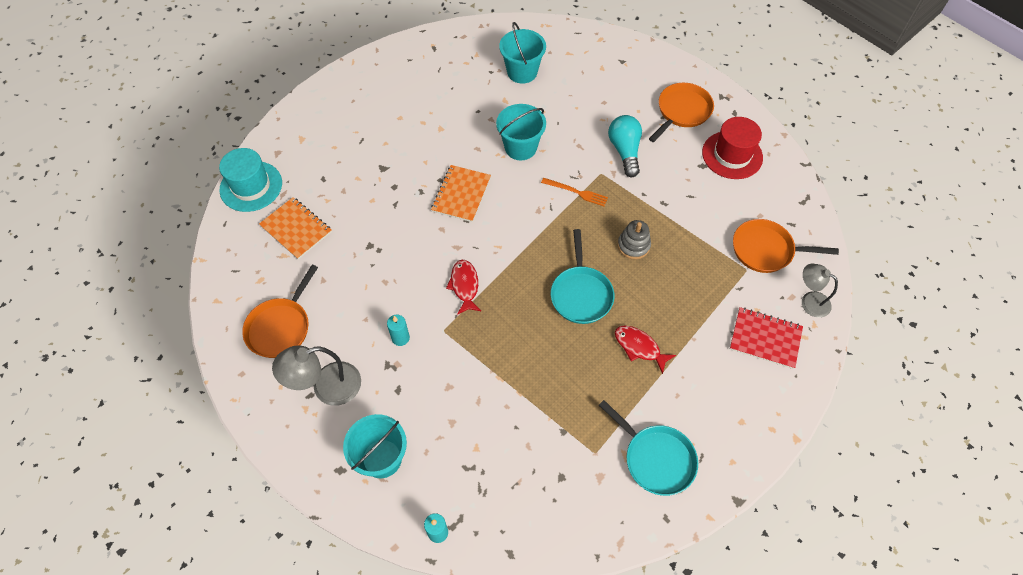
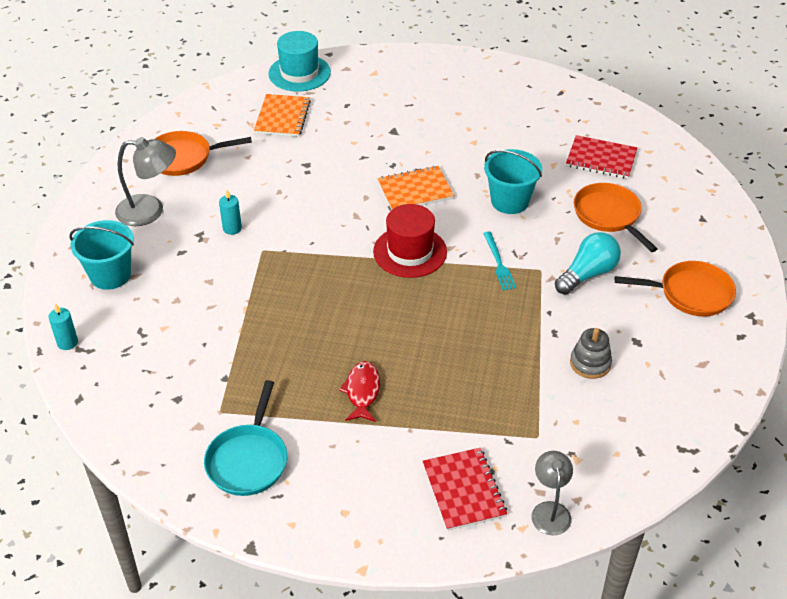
camera: 55 degrees right, 15 degrees down
grey lamp [272,345,361,406] -> grey lamp turned 150 degrees clockwise [115,137,176,226]
red fish [446,260,481,315] -> none
turquoise bucket [499,22,546,84] -> red notebook [566,135,638,179]
orange fork [541,178,608,206] -> turquoise fork [483,232,516,290]
turquoise pan [551,229,614,324] -> none
grey stacking toy [618,220,651,259] -> grey stacking toy moved to [570,328,612,379]
red hat [702,117,763,179] -> red hat moved to [373,204,447,278]
orange pan [733,219,839,273] -> orange pan moved to [573,183,658,252]

